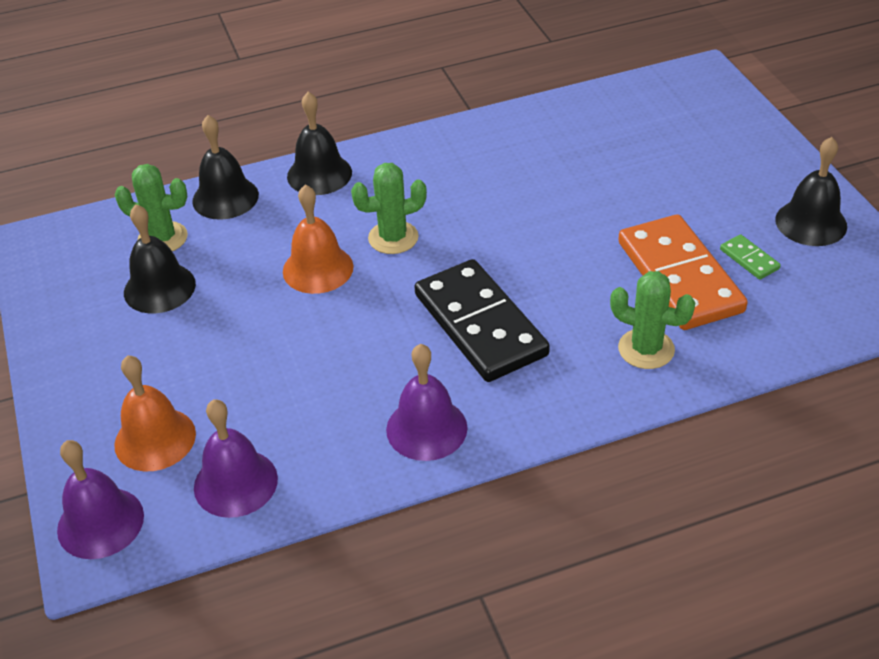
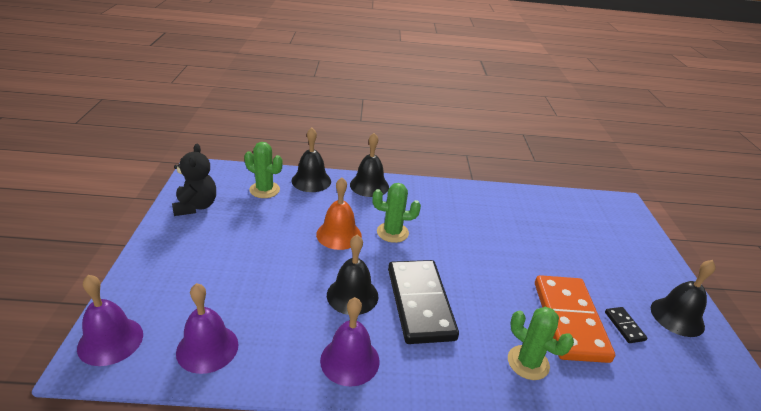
camera: 15 degrees right, 10 degrees down
orange bell [114,355,196,471] -> none
black bell [124,204,196,313] -> black bell moved to [327,235,378,315]
green domino [720,234,781,280] -> black domino [605,307,647,343]
none -> black teddy bear [172,144,216,216]

